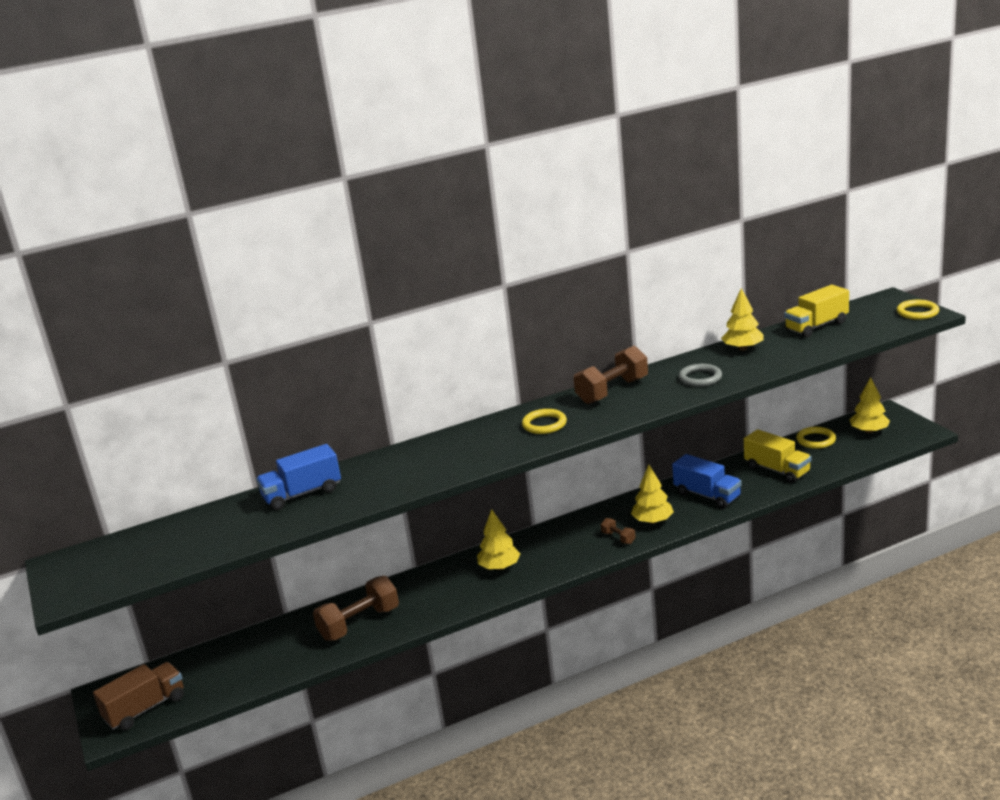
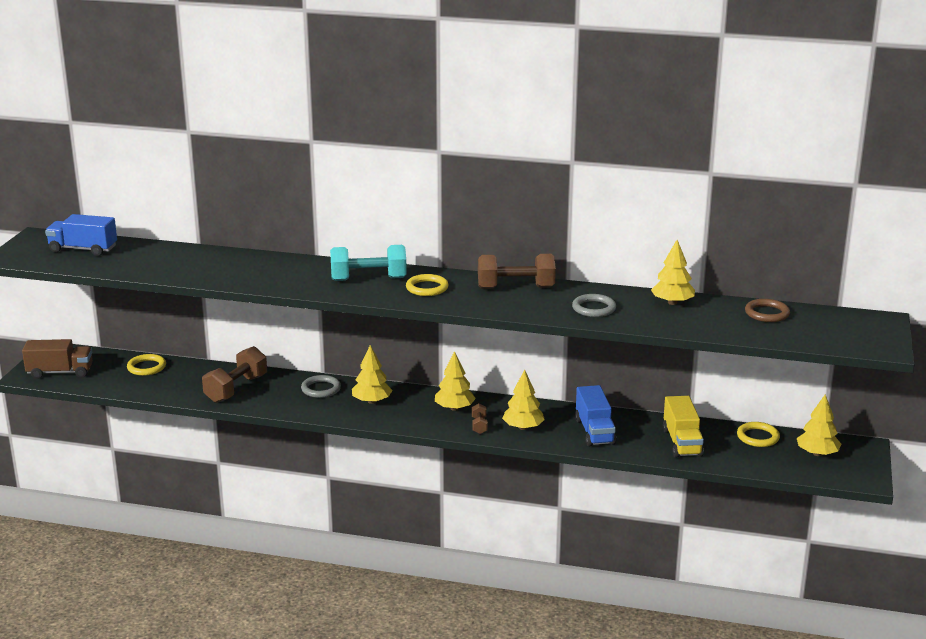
camera: 35 degrees right, 0 degrees up
blue truck [256,444,341,510] -> blue truck moved to [45,214,117,256]
brown dumbbell [313,576,399,641] -> brown dumbbell turned 60 degrees counterclockwise [202,346,267,403]
yellow truck [784,285,849,338] -> brown ring [745,299,790,322]
yellow ring [897,300,939,320] -> yellow ring moved to [127,354,166,376]
none -> grey ring [301,375,341,398]
none -> turquoise dumbbell [330,245,407,281]
none -> yellow tree [435,351,476,411]

